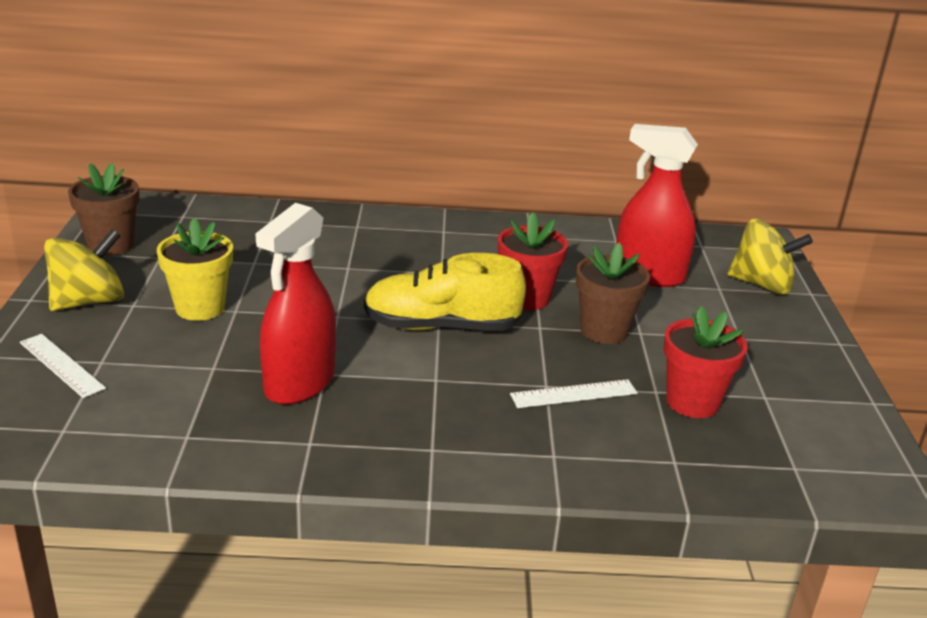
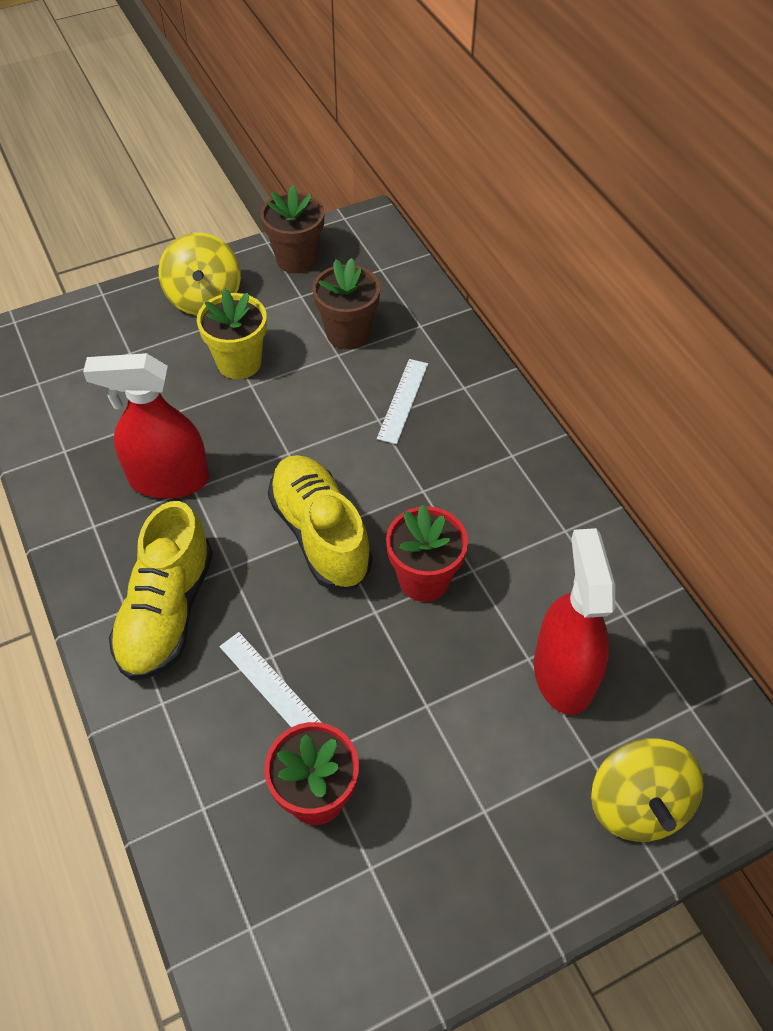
camera: 65 degrees right, 25 degrees up
white ruler [20,334,106,398] -> white ruler moved to [377,359,428,444]
yellow spinning top [44,229,124,311] -> yellow spinning top turned 60 degrees clockwise [158,232,241,315]
brown flower pot [576,242,650,344] -> brown flower pot moved to [312,258,381,349]
none -> yellow shoe [109,501,213,680]

